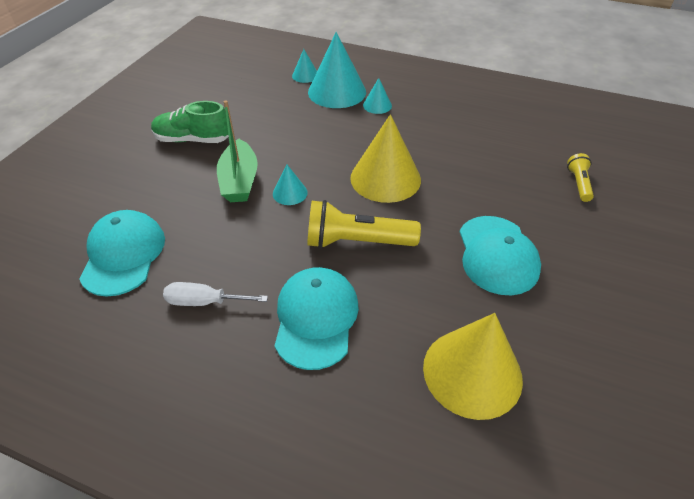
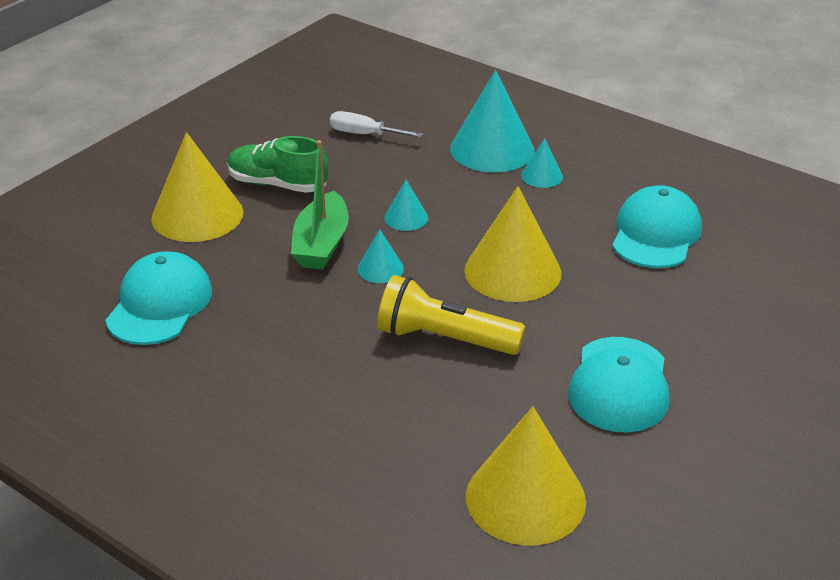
camera: 15 degrees right, 10 degrees down
white screwdriver [163,282,268,306] -> white screwdriver moved to [330,111,423,137]
turquoise cap [275,267,359,370] -> turquoise cap moved to [612,185,702,268]
turquoise cone [292,49,317,83] -> turquoise cone moved to [384,180,428,231]
yellow flashlight [567,153,594,202] -> none
none -> yellow cone [151,132,243,242]

